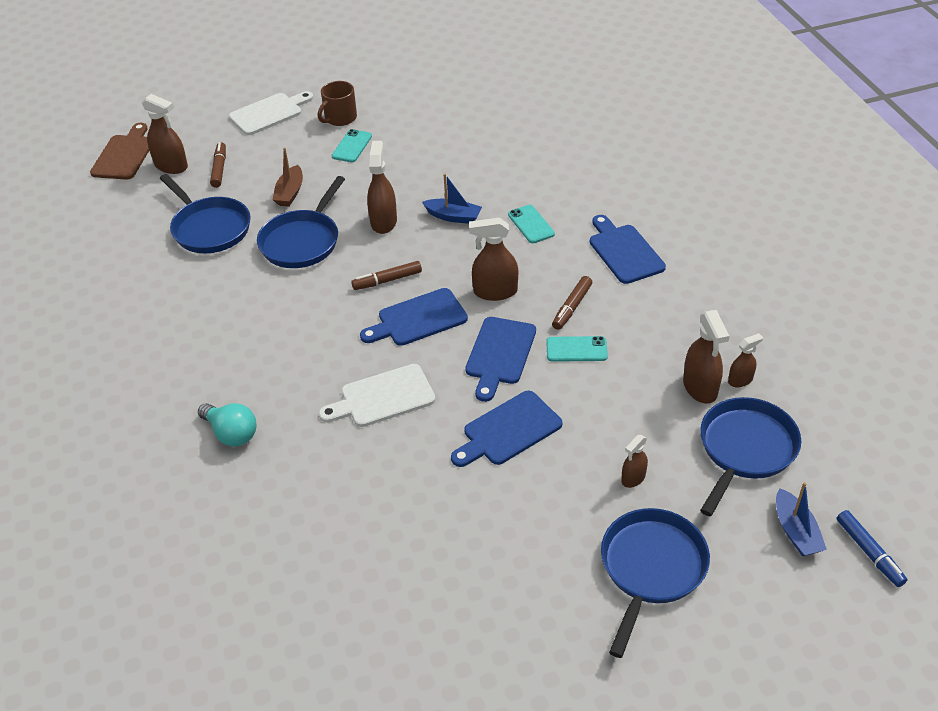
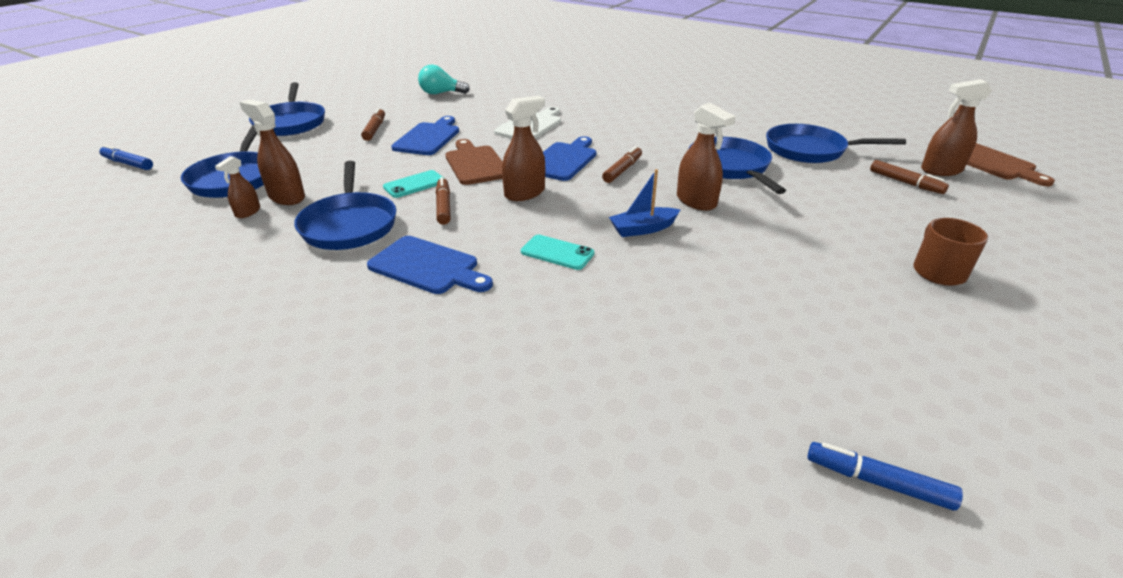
camera: 140 degrees right, 10 degrees down
turquoise light bulb [198,403,257,446] -> turquoise light bulb moved to [418,64,470,94]
white cutting board [229,91,314,135] -> none
brown boat [273,147,303,207] -> none
turquoise phone [331,129,372,162] -> none
blue cutting board [465,317,536,402] -> brown cutting board [445,139,502,185]
brown spray bottle [621,435,648,488] -> none
blue boat [776,482,827,556] -> none
none -> blue pan [294,161,396,250]
none -> brown marker [361,108,385,141]
none -> blue marker [807,442,963,510]

